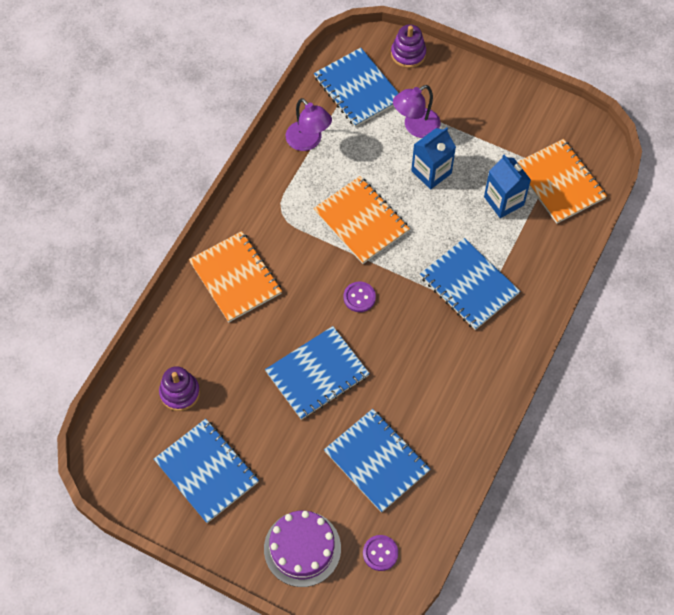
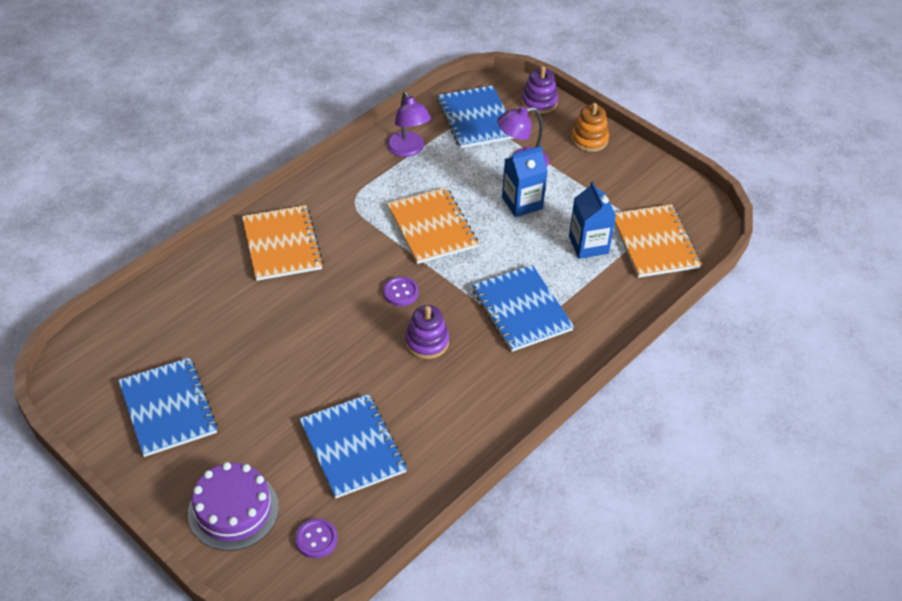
camera: 15 degrees right, 15 degrees down
purple stacking toy [159,366,200,411] -> purple stacking toy moved to [405,305,449,359]
blue notebook [265,326,370,420] -> none
none -> orange stacking toy [571,103,609,152]

